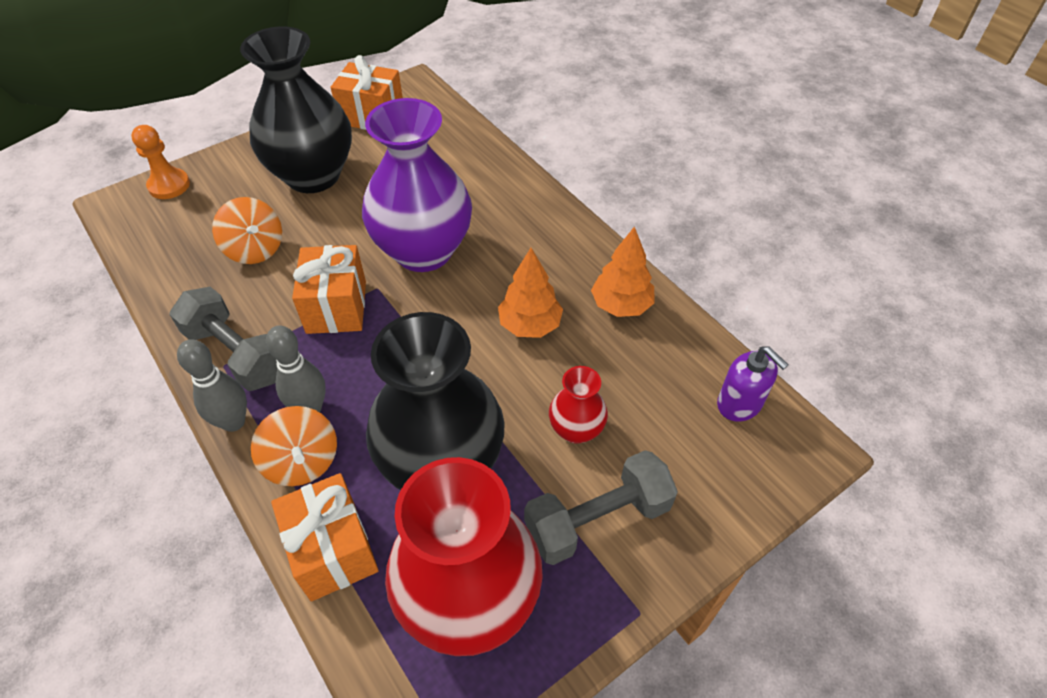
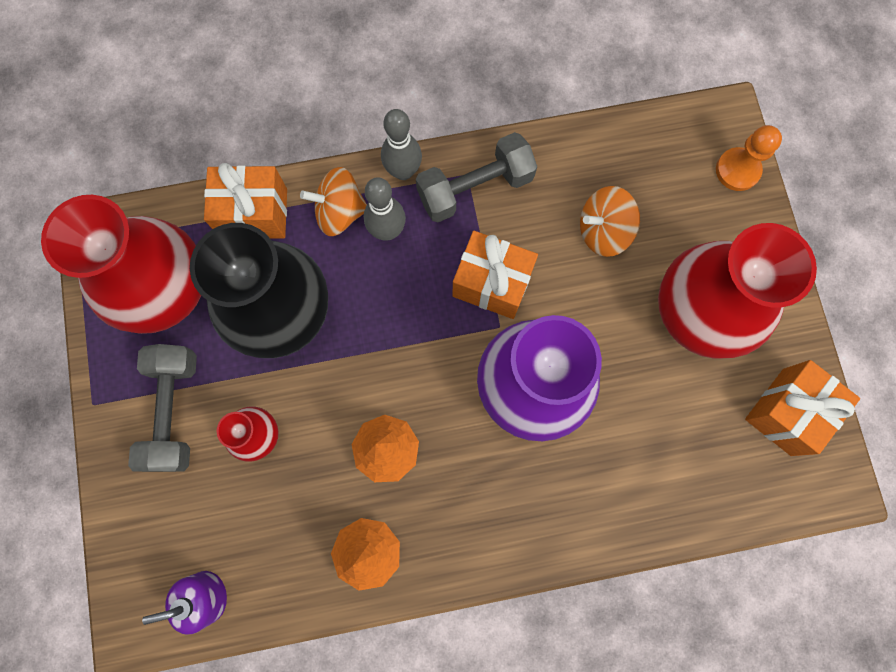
camera: 115 degrees right, 25 degrees up
black vase [240,26,352,193] -> red vase [658,223,817,359]

